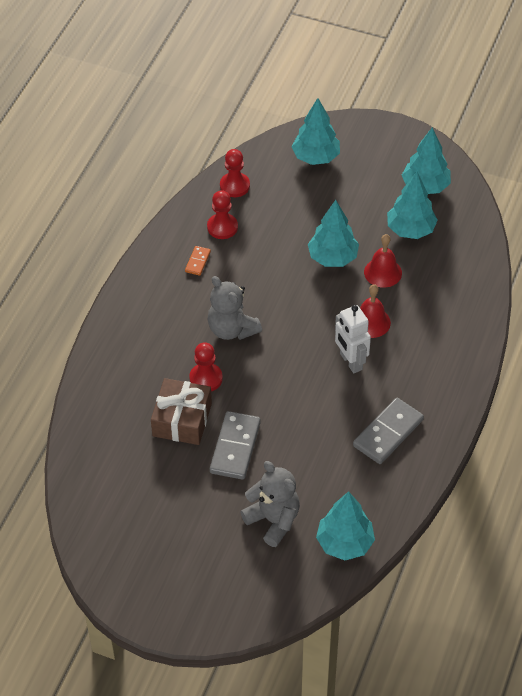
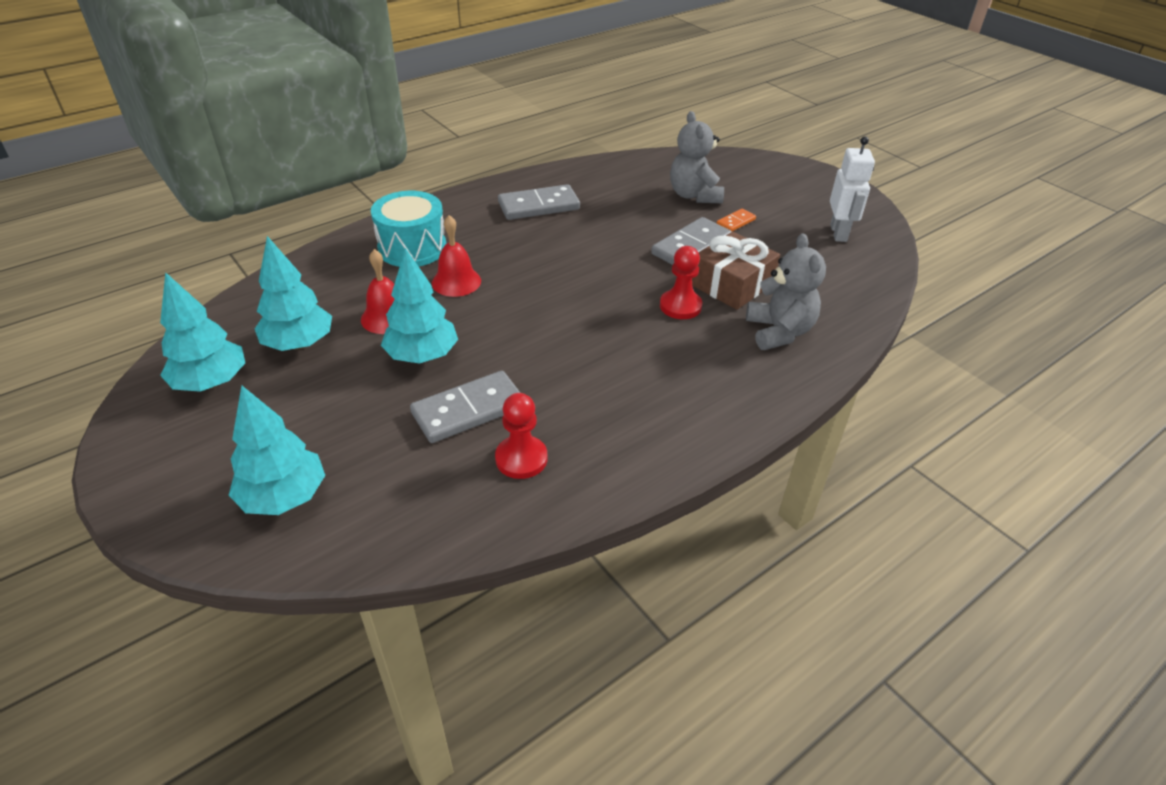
camera: 150 degrees left, 10 degrees down
orange domino [185,246,211,276] -> orange domino moved to [717,209,756,231]
grey teddy bear [208,276,262,340] -> grey teddy bear moved to [746,233,826,350]
red pawn [220,149,250,197] -> none
turquoise tree [316,491,375,560] -> none
white robot [335,305,371,373] -> white robot moved to [830,136,875,242]
none -> turquoise drum [371,191,446,267]
none -> grey domino [410,371,520,443]

